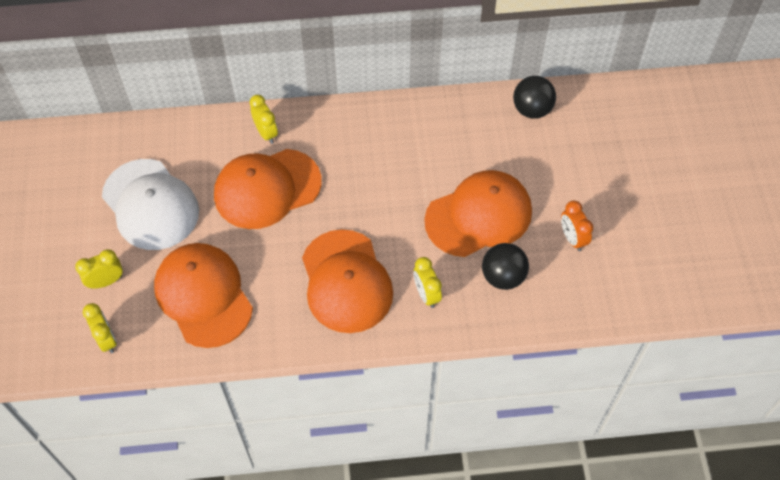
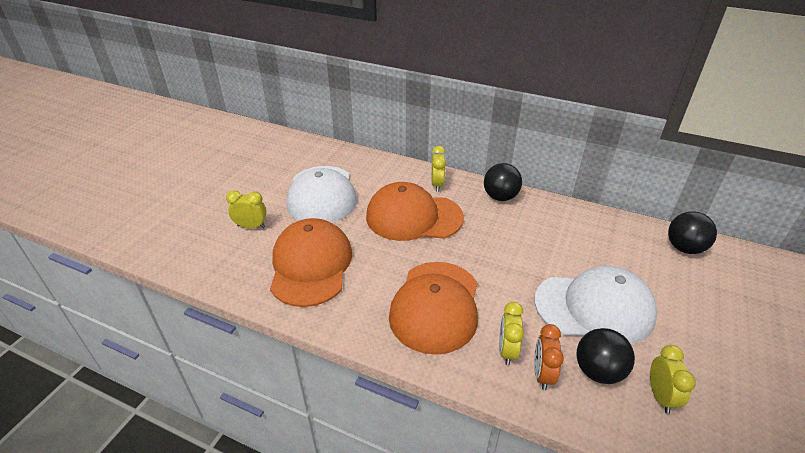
camera: 30 degrees right, 20 degrees down
yellow clock [83,303,117,353] -> yellow clock moved to [650,345,696,414]
orange cap [424,170,532,257] -> white cap [534,266,658,344]
orange clock [561,200,593,251] -> orange clock moved to [534,324,564,390]
none -> black ball [484,163,522,201]

